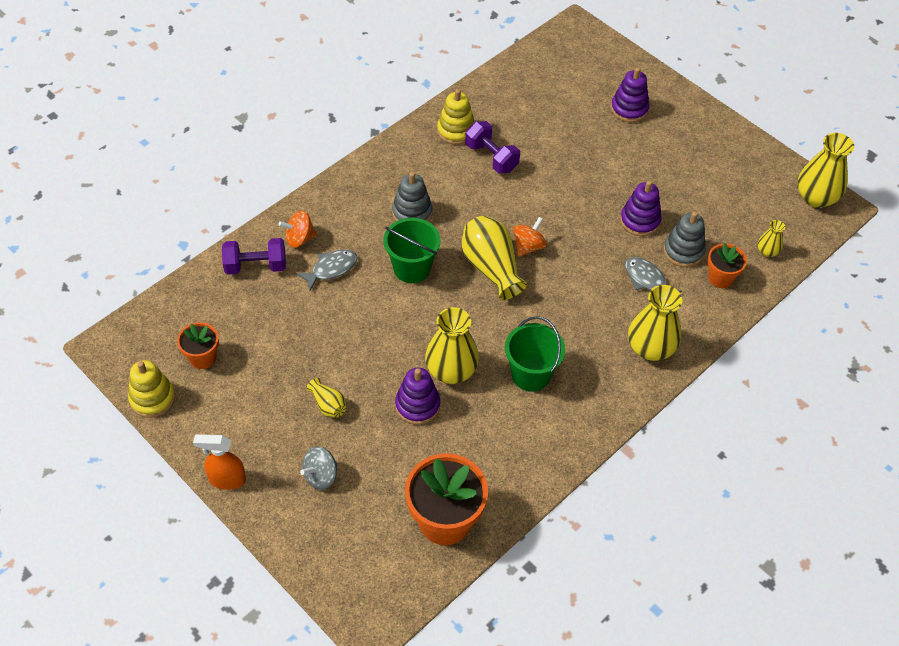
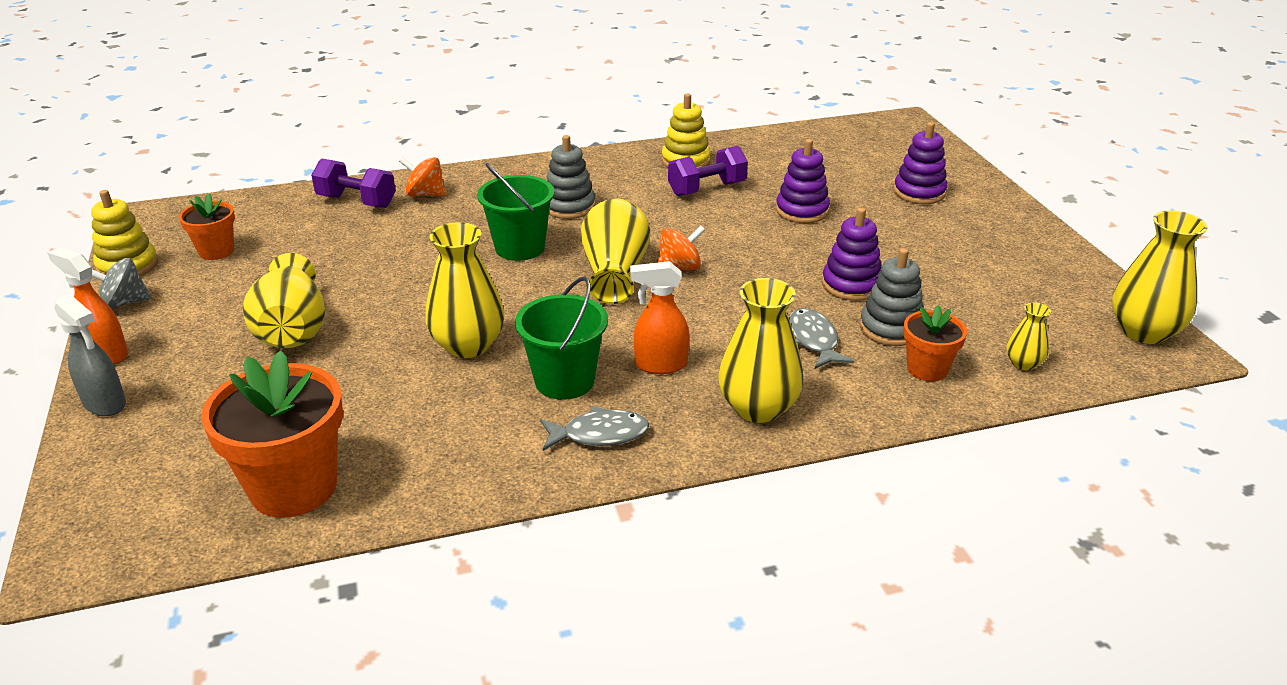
camera: 30 degrees right, 20 degrees down
grey fish [296,249,357,291] -> grey fish moved to [540,406,649,451]
grey spinning top [300,446,338,490] -> grey spinning top moved to [92,258,152,309]
yellow vase [307,378,346,417] -> yellow vase [243,253,325,348], size x1.99
purple stacking toy [395,368,440,425] -> purple stacking toy moved to [776,139,830,223]
purple dumbbell [465,121,520,174] -> purple dumbbell turned 75 degrees clockwise [668,146,748,196]
none -> grey spray bottle [54,294,126,416]
none -> orange spray bottle [630,261,689,374]

